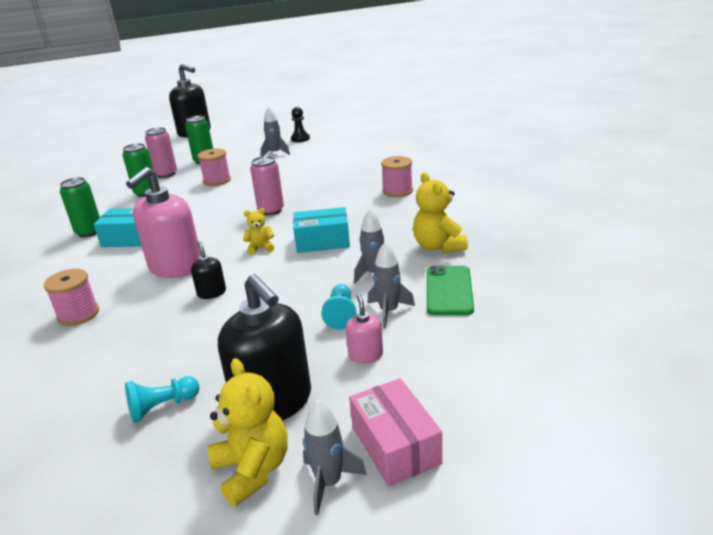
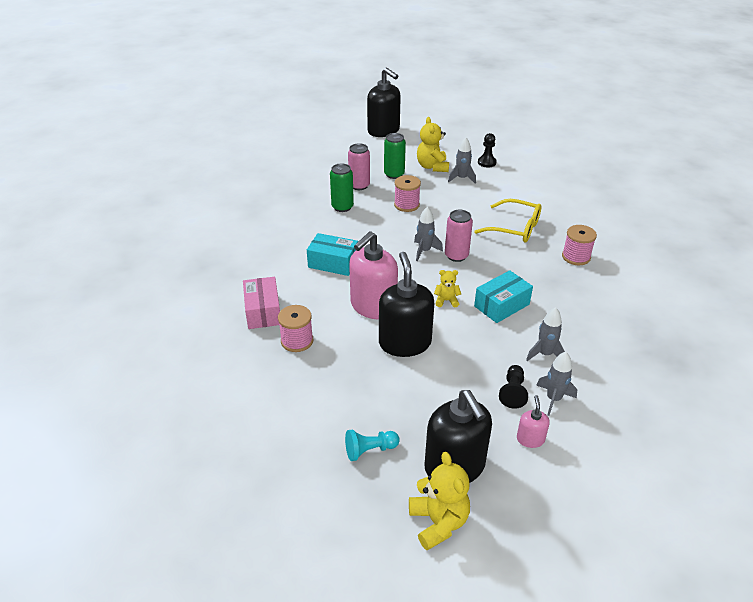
camera: 10 degrees right, 10 degrees up
green can [60,177,100,237] -> none
black soap dispenser [191,241,226,299] -> black soap dispenser [379,252,434,357], size x2.16
turquoise box [293,207,350,253] -> turquoise box turned 45 degrees counterclockwise [474,270,533,323]
grey rocket [303,399,367,515] -> grey rocket moved to [414,207,443,261]
turquoise pawn [321,284,356,330] -> black pawn [499,365,528,409]
pink box [349,378,442,486] -> pink box moved to [243,277,280,329]
yellow teddy bear [413,172,468,253] -> yellow teddy bear moved to [417,117,449,172]
green phone [427,265,474,315] -> none
none -> yellow glasses [474,199,542,242]

